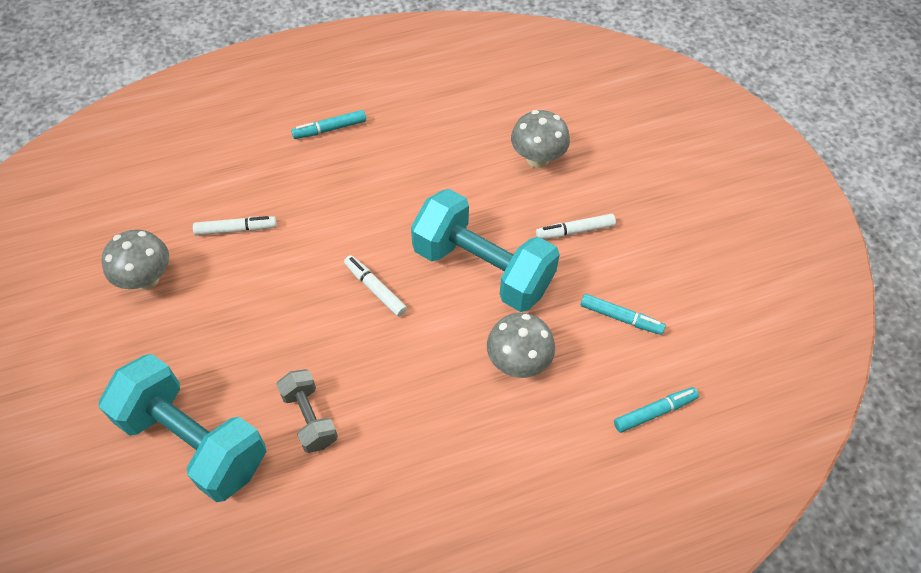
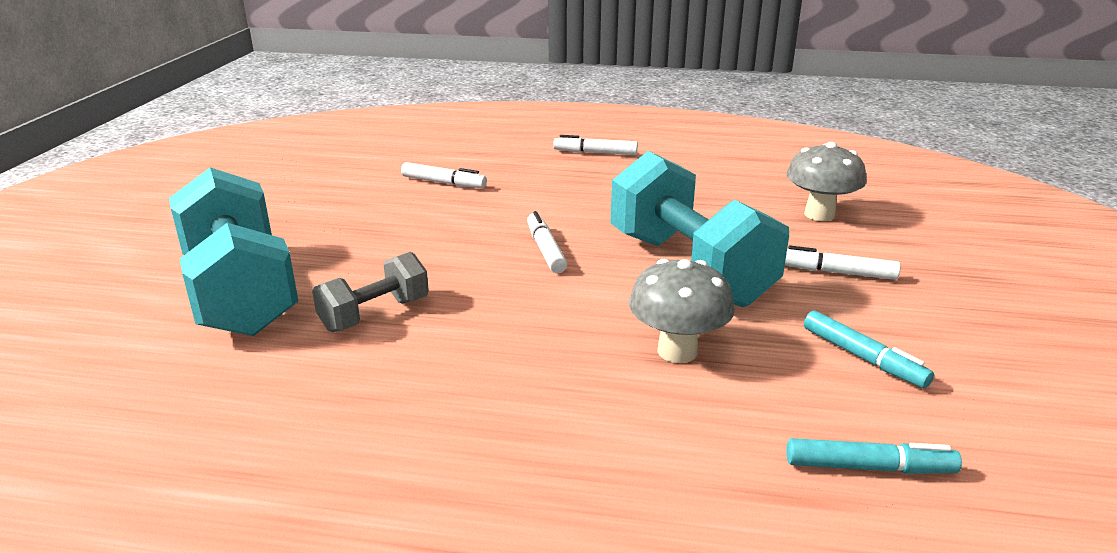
camera: 30 degrees right, 30 degrees down
grey mushroom [102,230,169,290] -> none
grey dumbbell [276,369,338,453] -> grey dumbbell turned 45 degrees clockwise [312,252,429,332]
turquoise marker [291,110,366,139] -> white marker [553,135,638,155]

